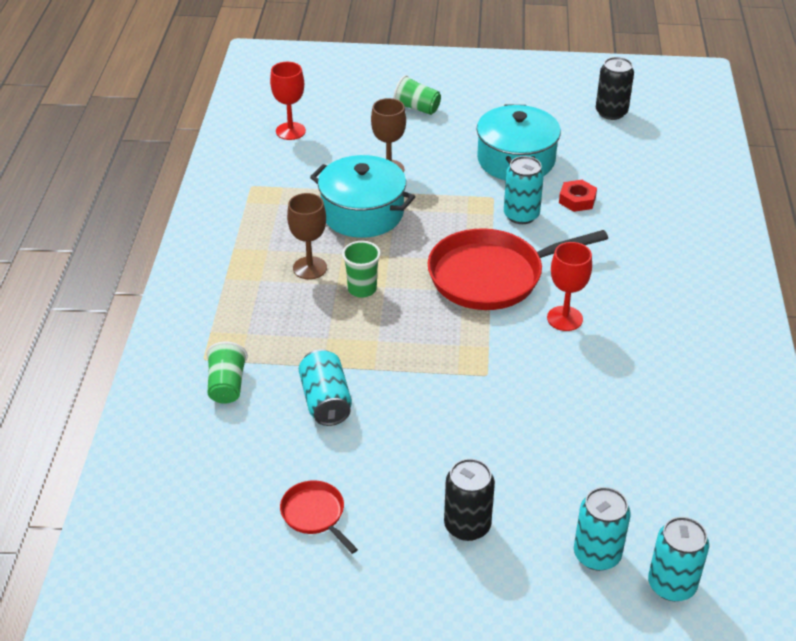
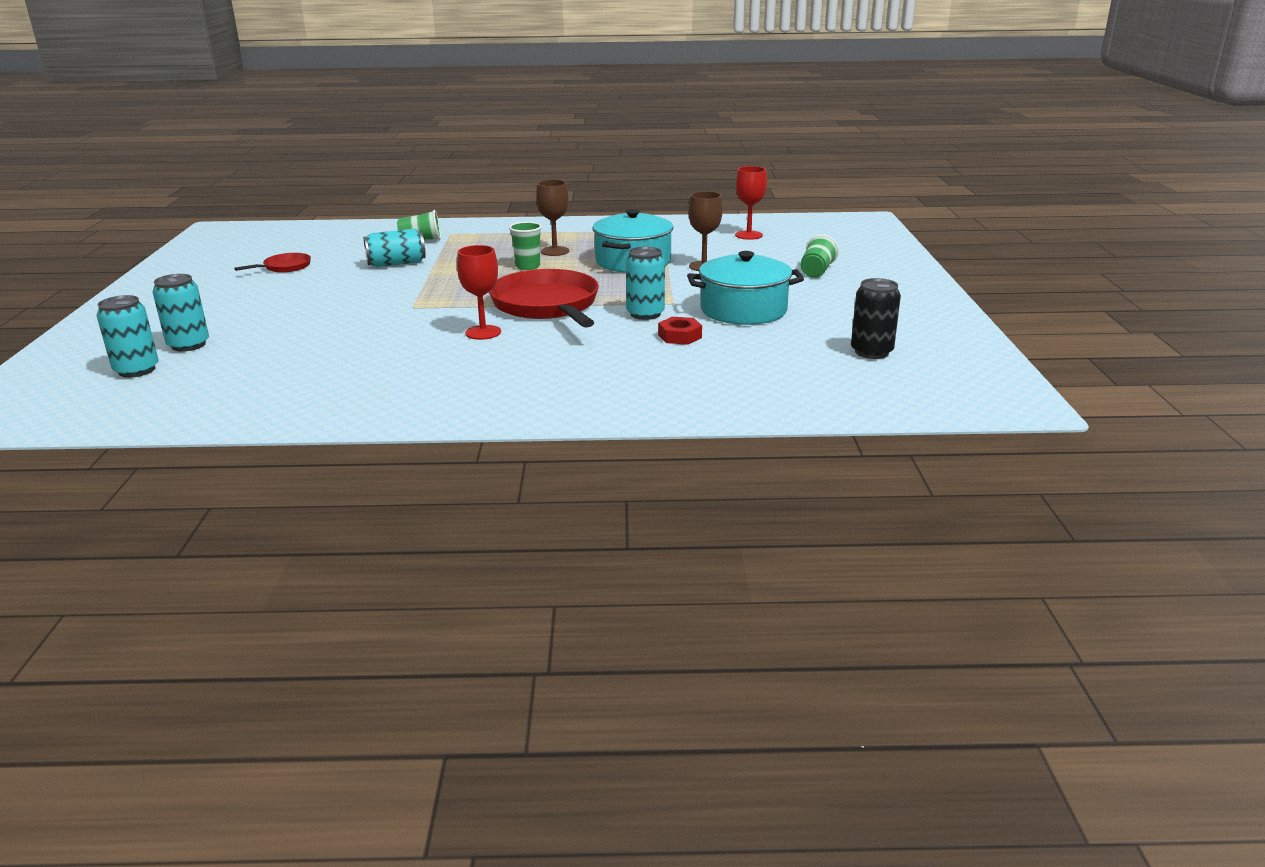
camera: 85 degrees right, 15 degrees down
black can [444,459,495,541] -> none

